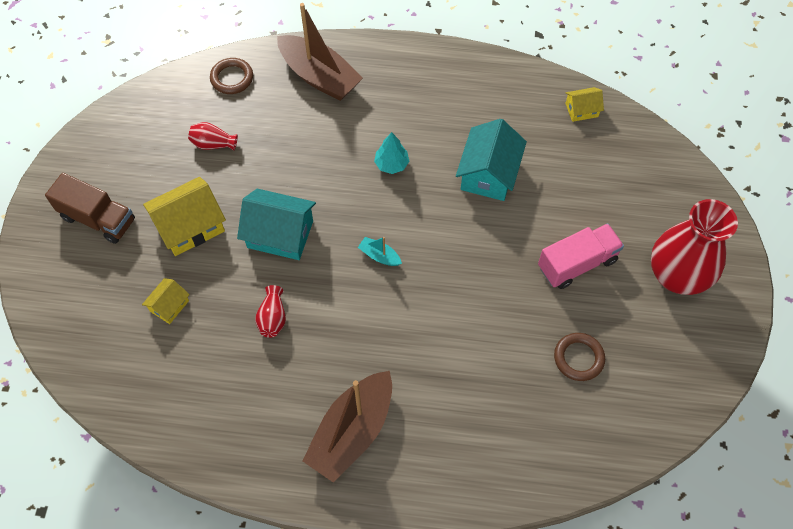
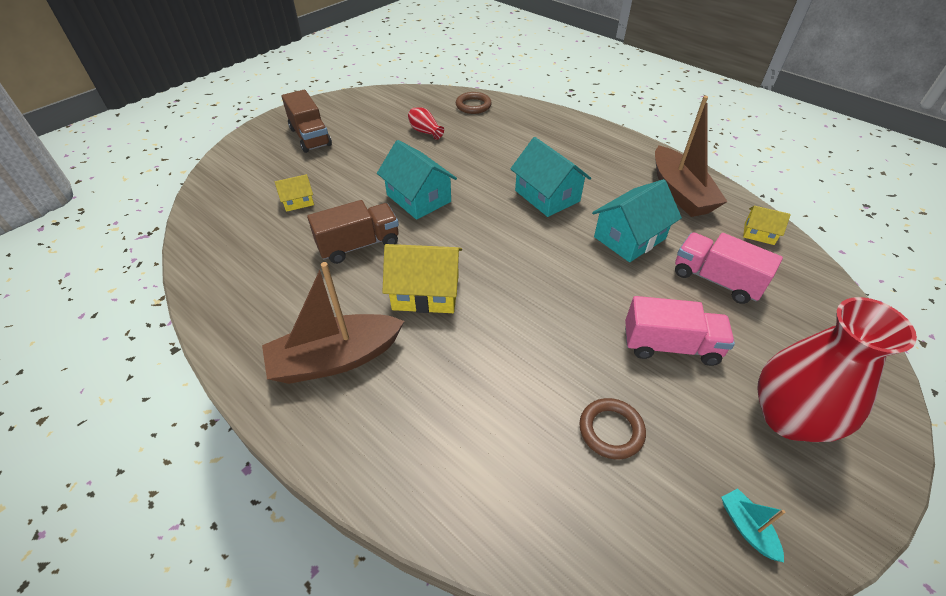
camera: 35 degrees right, 15 degrees down
yellow house [143,177,226,256] -> yellow house moved to [382,244,462,313]
red vase [255,285,286,338] -> brown truck [307,200,399,264]
brown boat [277,3,363,101] -> brown boat moved to [655,96,727,217]
turquoise boat [358,237,402,266] -> turquoise boat moved to [721,488,786,563]
turquoise tree [374,132,409,174] -> turquoise house [510,137,591,217]
none -> pink truck [675,232,783,304]

